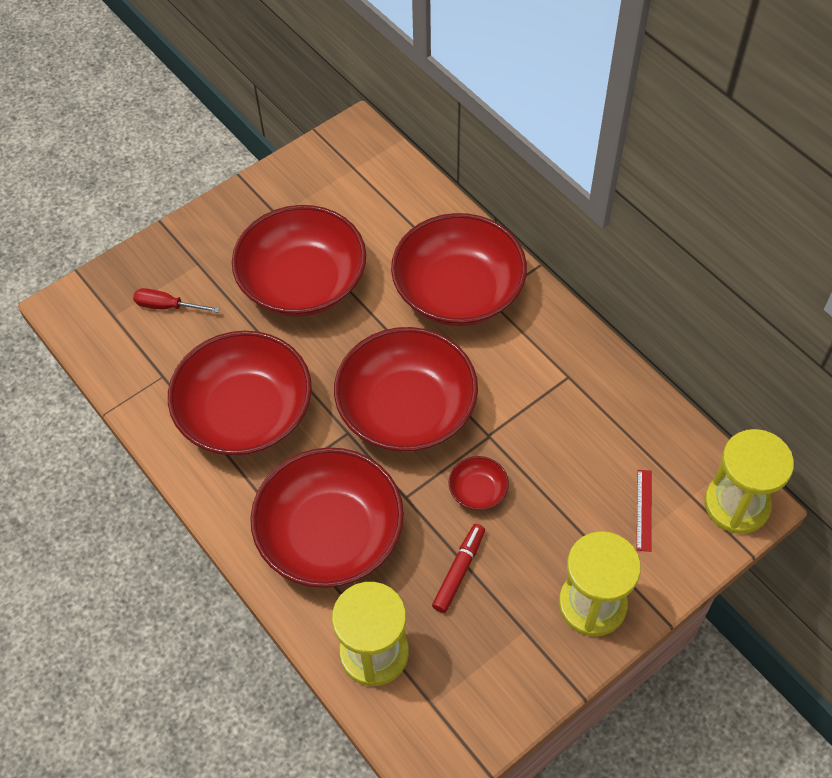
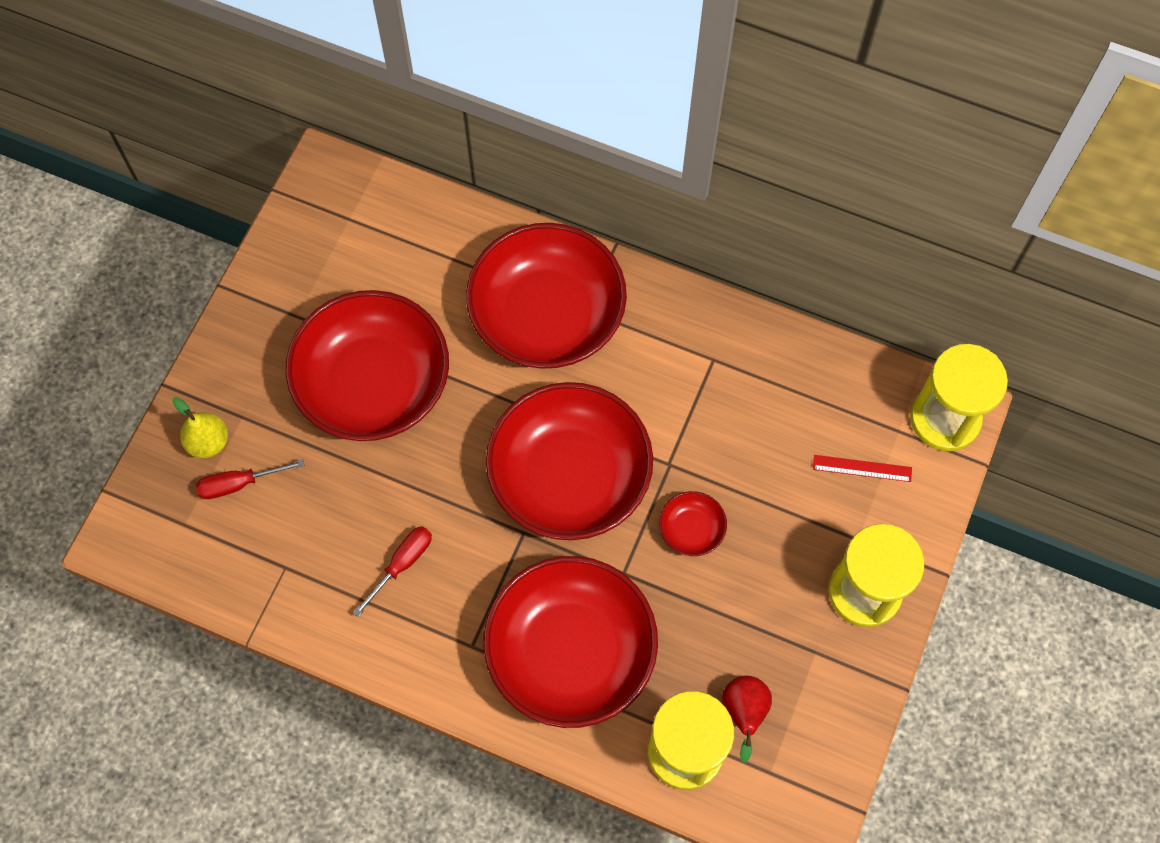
camera: 30 degrees left, 10 degrees up
red bowl [168,331,312,456] -> red screwdriver [353,526,432,617]
red marker [432,524,485,613] -> none
red ruler [637,470,652,552] -> red ruler turned 60 degrees counterclockwise [813,455,912,482]
none -> yellow pear [172,397,228,458]
none -> red pear [722,676,772,763]

